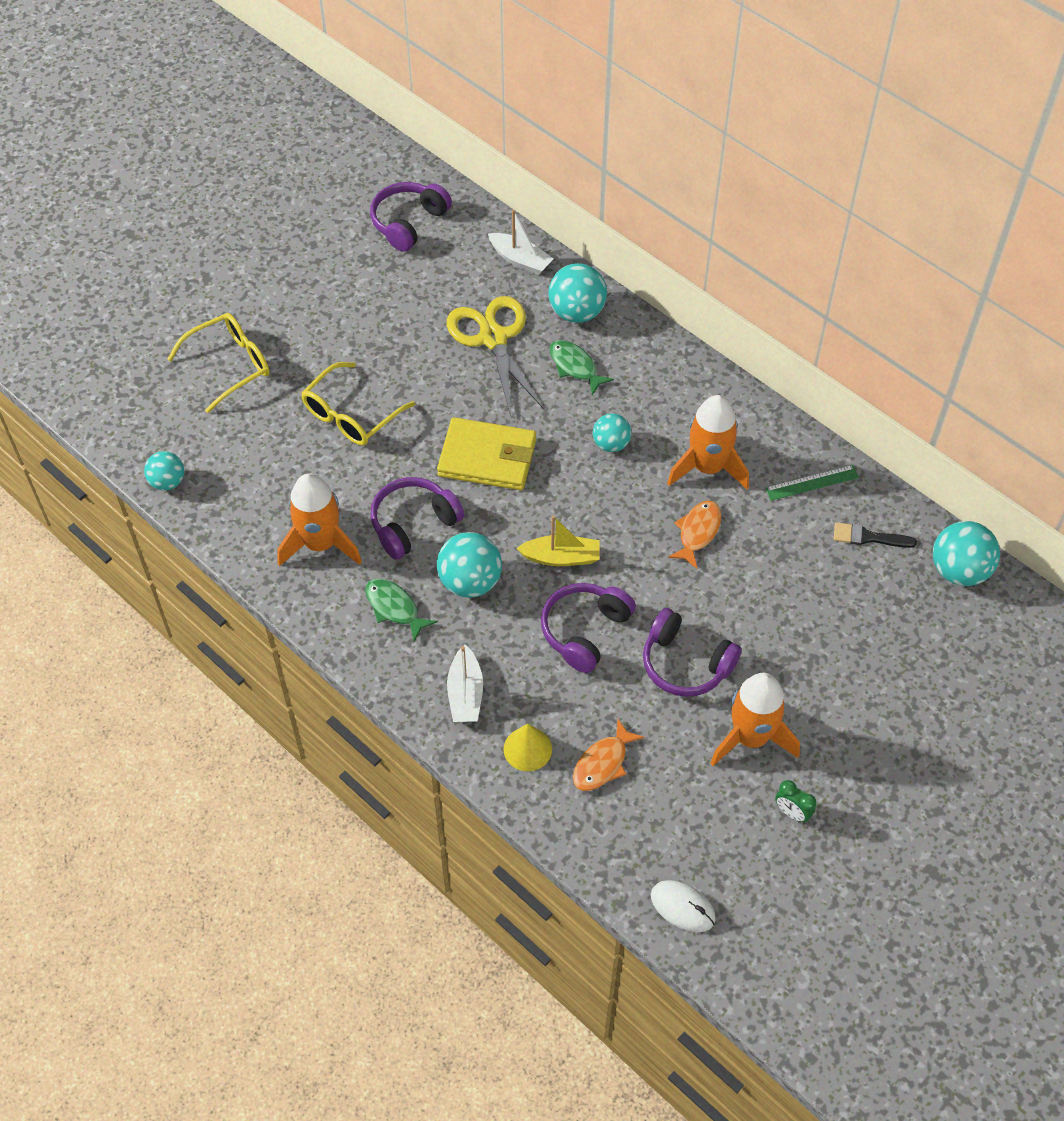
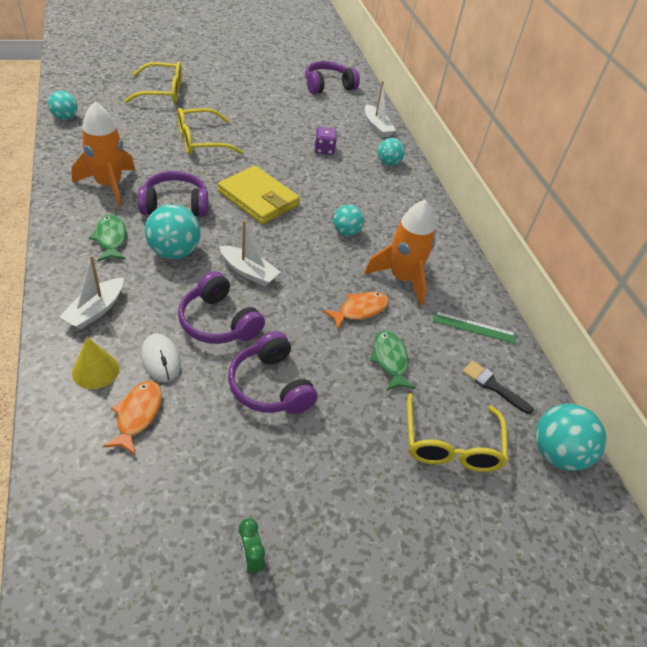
camera: 25 degrees right, 10 degrees down
yellow scissors [447,296,544,416] -> purple dice [314,127,337,155]
yellow boat [516,515,600,566] -> white boat [220,220,280,286]
purple headphones [541,583,636,673] -> purple headphones turned 105 degrees counterclockwise [178,271,265,344]
turquoise ball [548,263,607,323] -> turquoise ball [378,138,405,166], size x0.63
green fish [549,340,614,395] -> green fish moved to [369,330,416,391]
orange fish [573,719,644,791] -> orange fish turned 120 degrees clockwise [102,381,162,455]
white mouse [651,880,716,932] -> white mouse moved to [141,333,181,382]
orange rocket [710,673,800,766] -> none
none -> yellow glasses [407,393,508,472]

